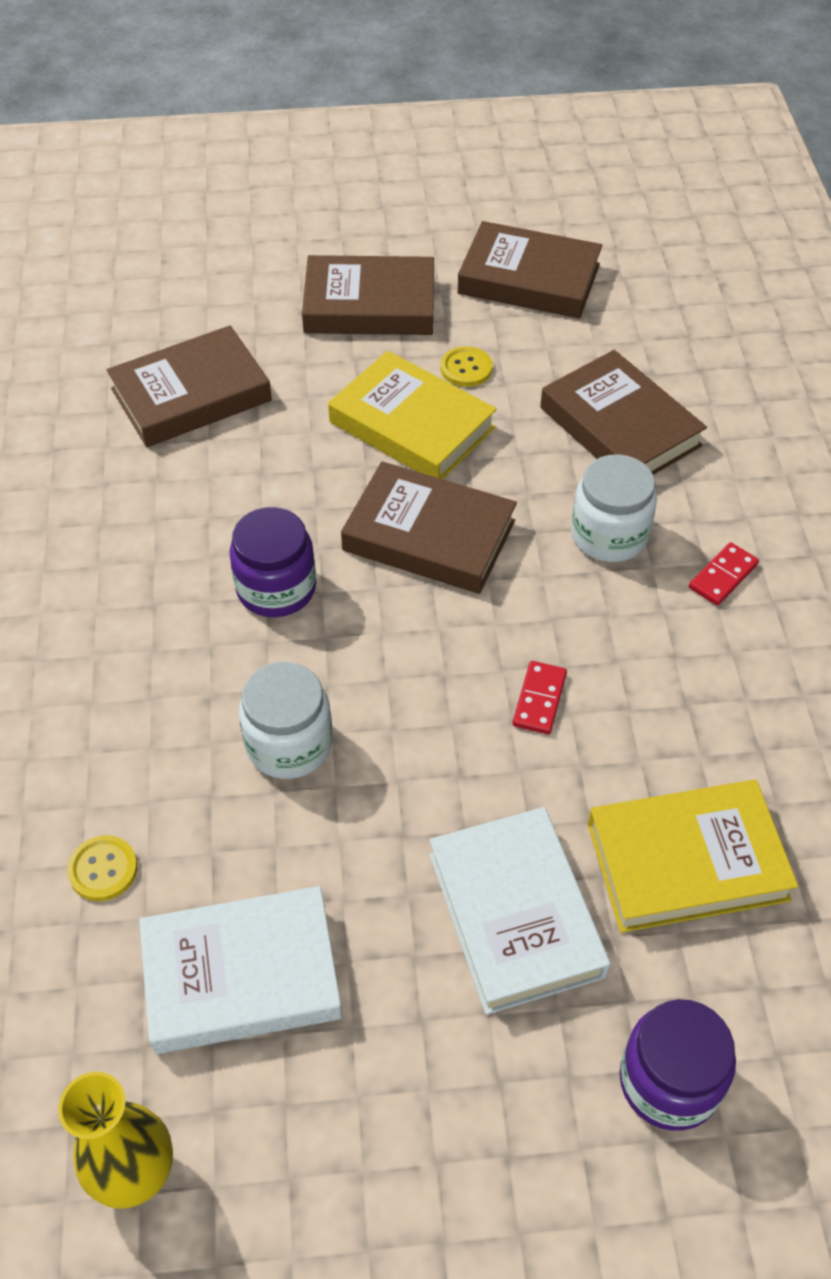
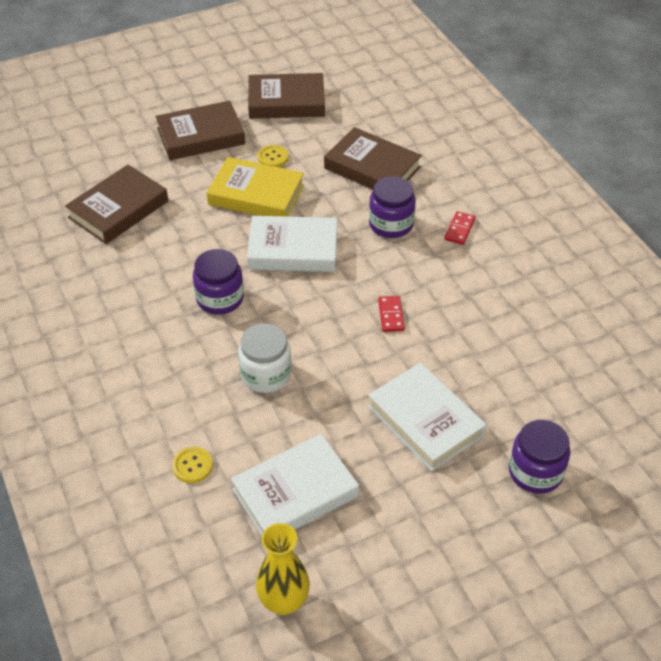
camera: 20 degrees left, 5 degrees down
brown book [341,461,517,594] -> white book [247,216,337,272]
white jar [571,454,657,562] -> purple jar [369,176,416,238]
yellow book [588,780,798,933] -> none

